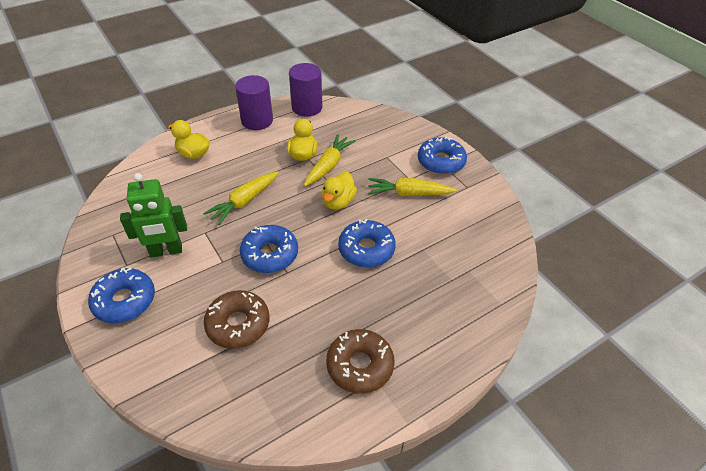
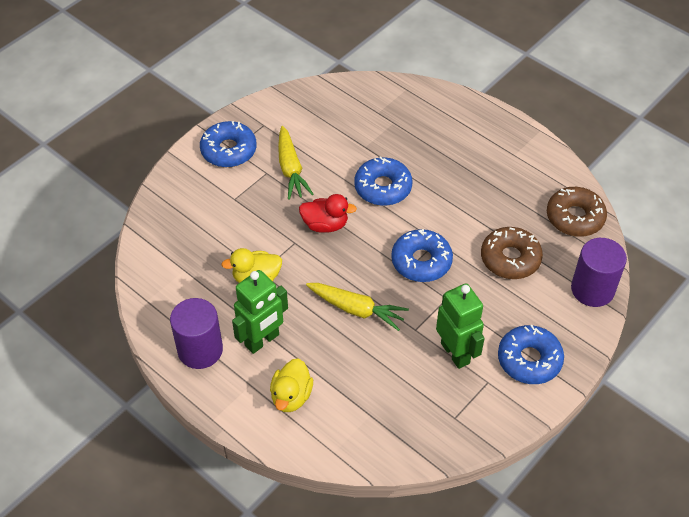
camera: 105 degrees left, 5 degrees up
purple cylinder [289,63,322,117] -> purple cylinder moved to [571,238,627,307]
yellow carrot [304,134,356,186] -> none
yellow duck [322,172,357,210] -> red duck [299,194,357,233]
brown donut [326,329,394,394] -> brown donut moved to [547,187,607,237]
none -> green robot [232,270,288,354]

